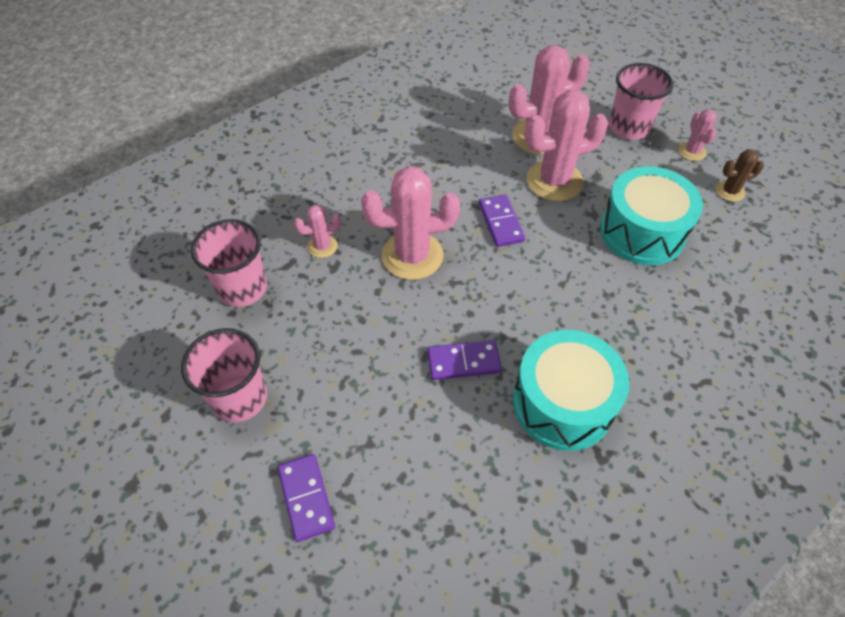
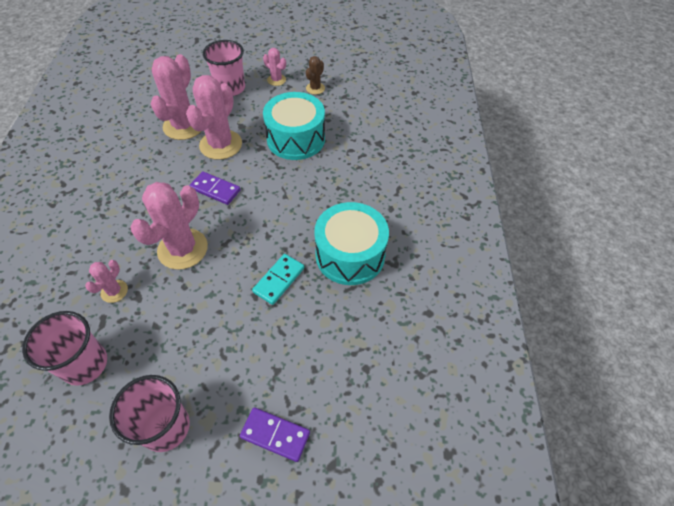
camera: 50 degrees left, 0 degrees up
purple domino [427,340,502,380] -> turquoise domino [252,254,304,305]

